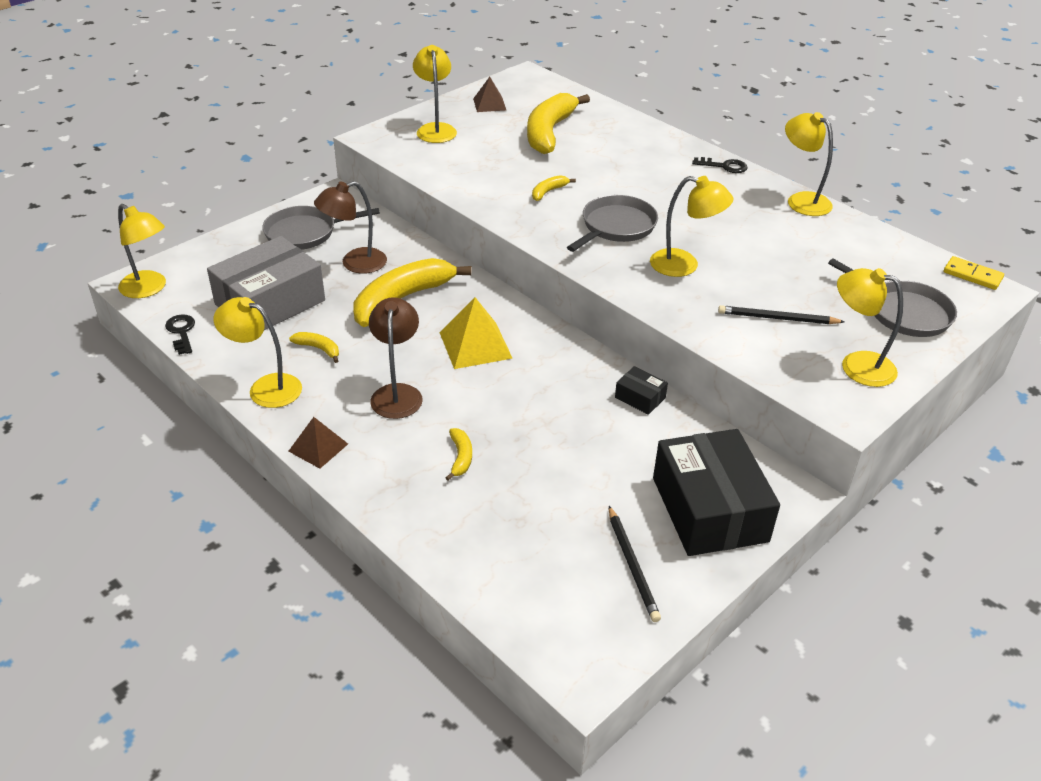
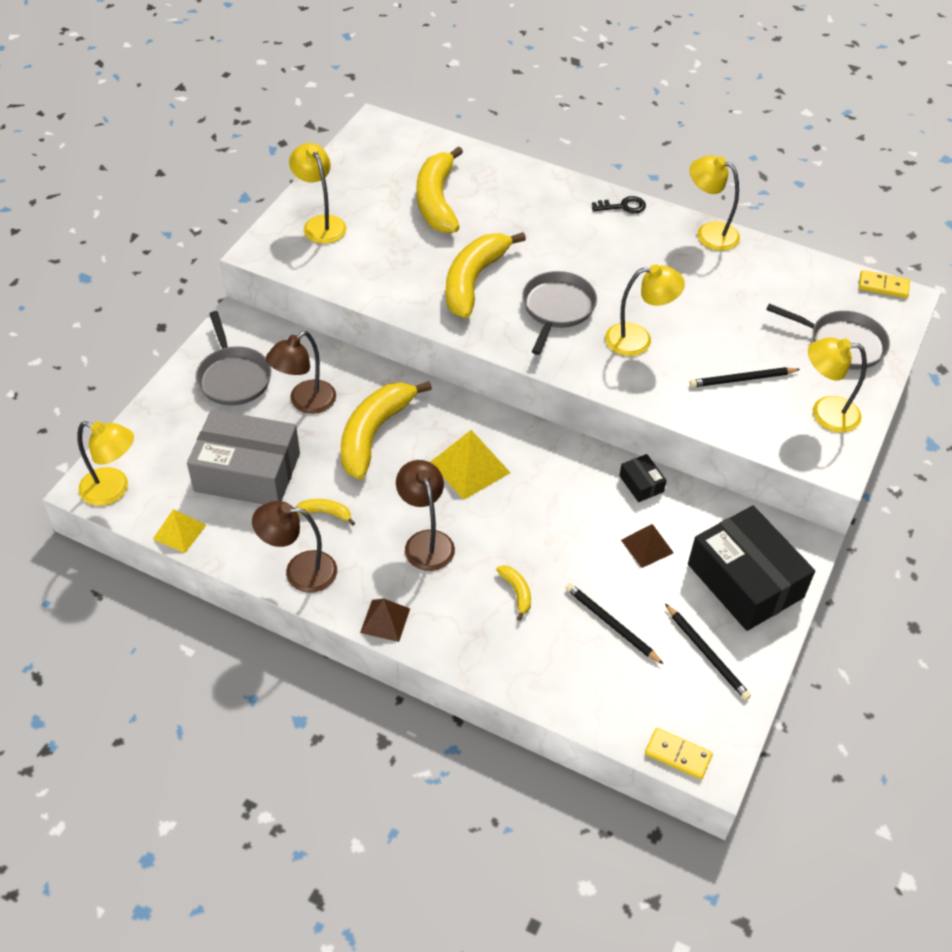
camera: 20 degrees left, 10 degrees up
black key [165,314,195,355] -> yellow pyramid [153,509,206,553]
grey box [207,236,325,330] -> grey box turned 75 degrees clockwise [187,409,300,505]
yellow lamp [213,297,302,408] -> brown lamp [252,501,337,593]
grey pan [262,206,380,250] -> grey pan turned 75 degrees counterclockwise [196,311,271,406]
brown pyramid [473,77,507,112] -> brown pyramid moved to [621,524,674,568]
yellow banana [532,175,576,201] -> yellow banana [446,232,526,318], size x2.34
black box [615,366,668,415] -> black box turned 45 degrees clockwise [619,454,667,502]
none -> black pencil [566,583,663,664]
none -> yellow domino [645,728,713,779]

